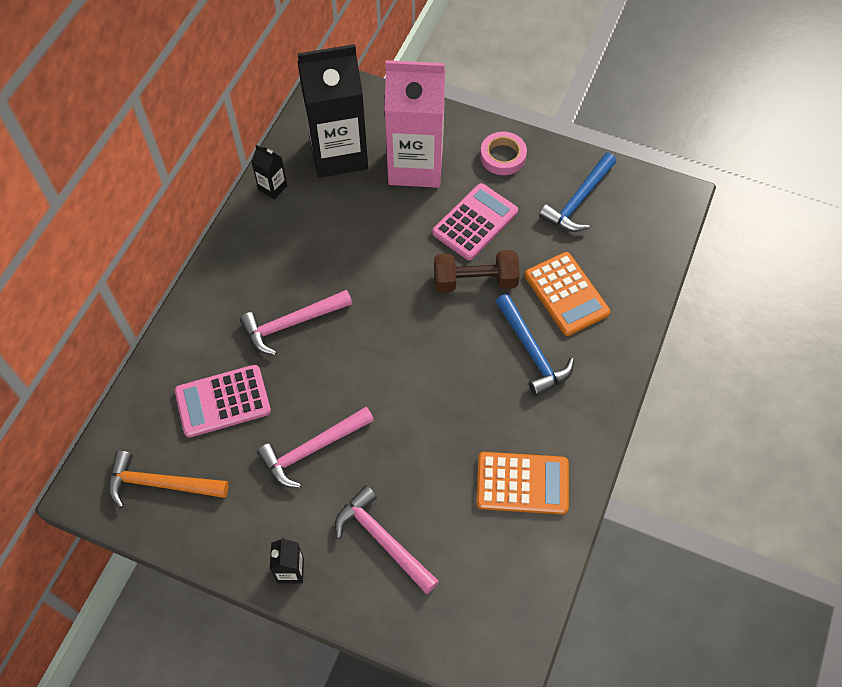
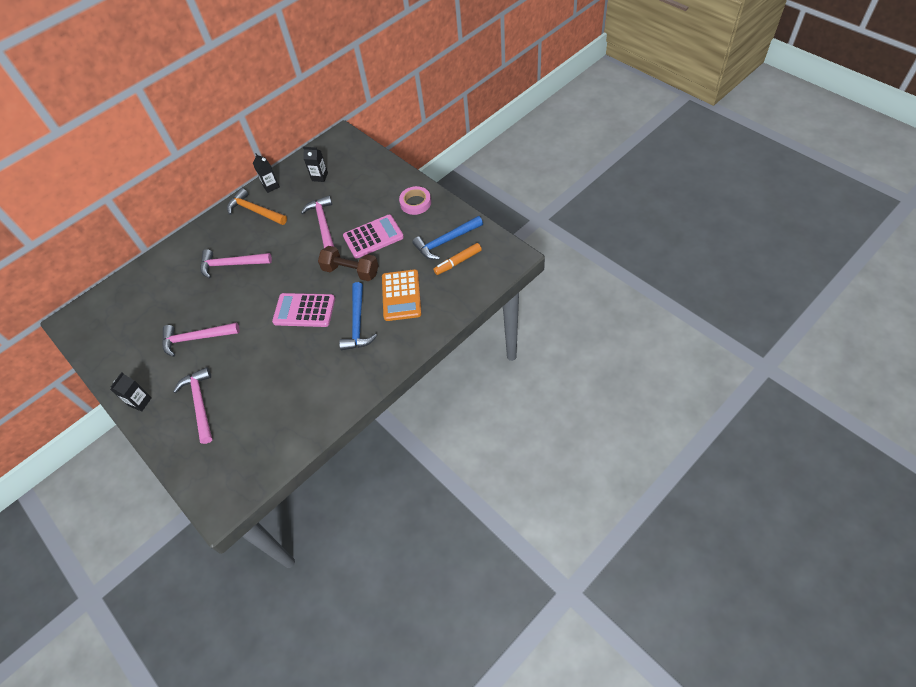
camera: 30 degrees right, 5 degrees down
orange hammer [108,451,229,508] -> orange hammer moved to [227,188,287,225]
pink calculator [175,365,271,437] -> pink calculator moved to [272,293,335,327]
black carton [297,44,368,178] -> black carton [303,147,328,182], size x0.40
pink carton [384,60,445,188] -> none
orange calculator [476,452,569,515] -> none
none -> pink hammer [301,196,334,248]
none -> orange marker [433,243,482,275]

